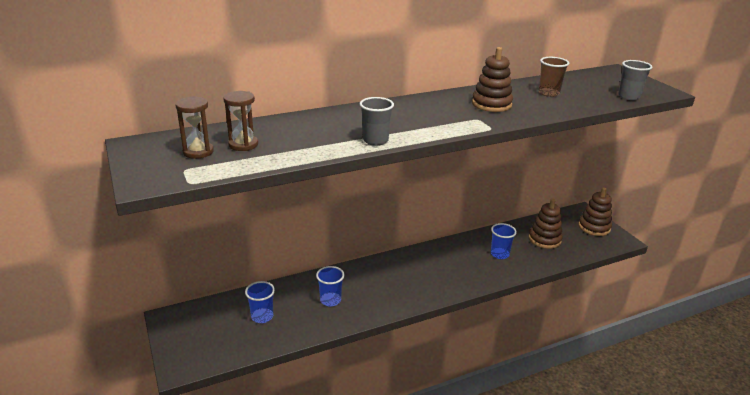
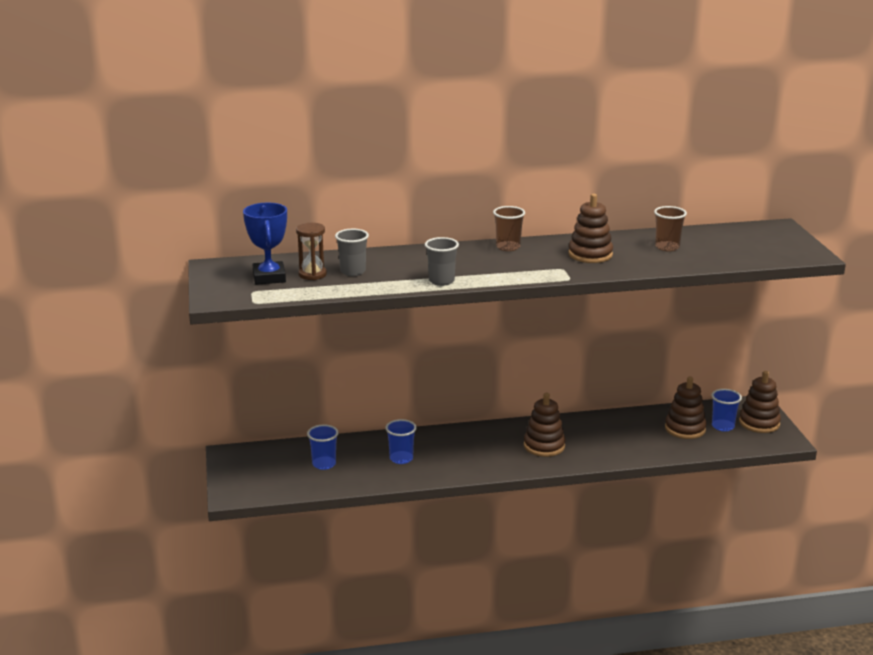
camera: 15 degrees right, 5 degrees down
brown hourglass [175,96,214,159] -> blue trophy [243,203,287,285]
blue cup [491,223,517,259] -> blue cup moved to [711,389,742,432]
grey cup [618,60,653,100] -> grey cup moved to [335,229,369,276]
none -> brown cup [493,206,525,251]
none -> brown stacking toy [524,393,565,457]

